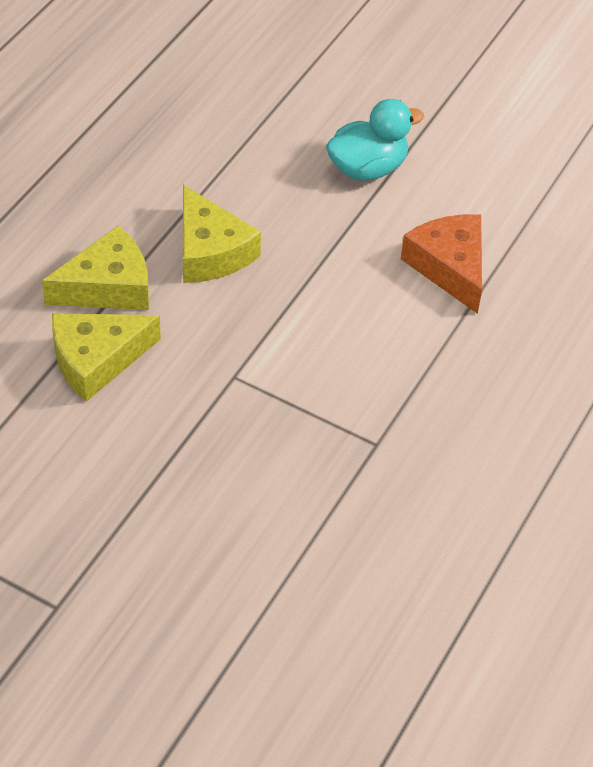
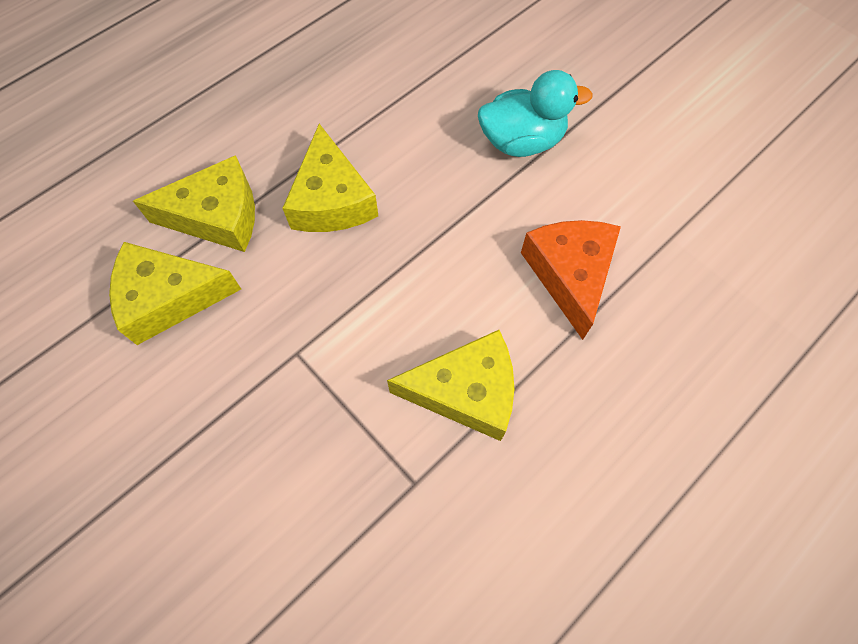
camera: 20 degrees right, 15 degrees up
none -> yellow cheese [387,330,514,441]

